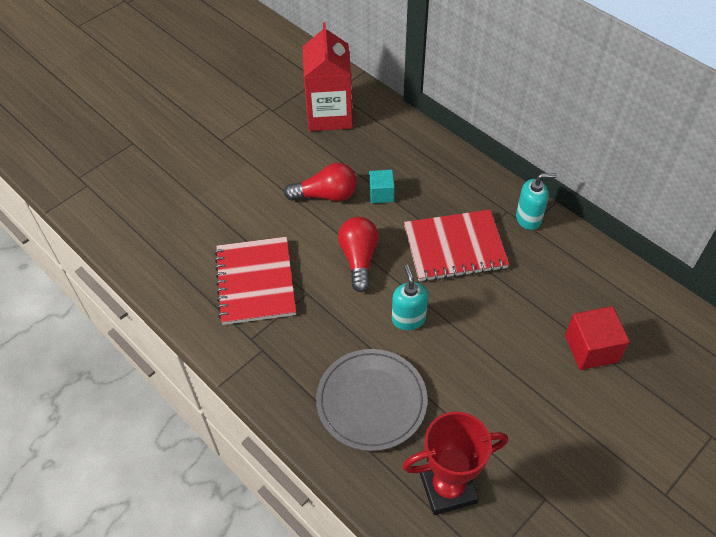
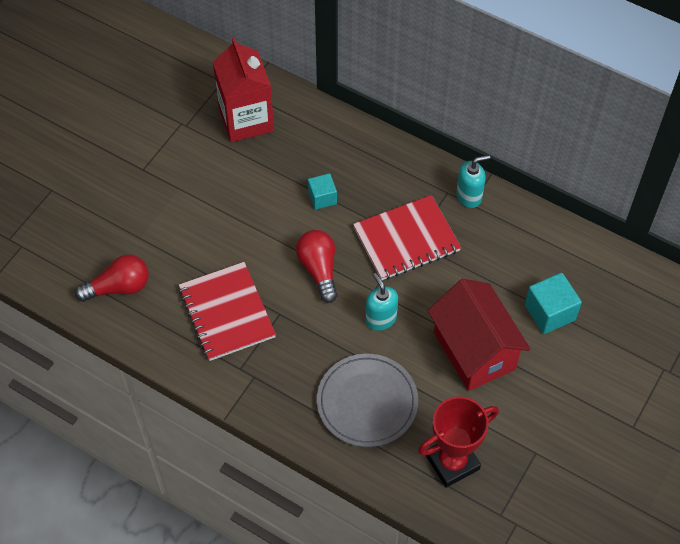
camera: 15 degrees left, 5 degrees up
red light bulb [284,163,357,201] -> red light bulb moved to [75,255,149,302]
red cube [565,306,629,370] -> turquoise cube [525,273,582,334]
none -> red house [428,279,531,391]

